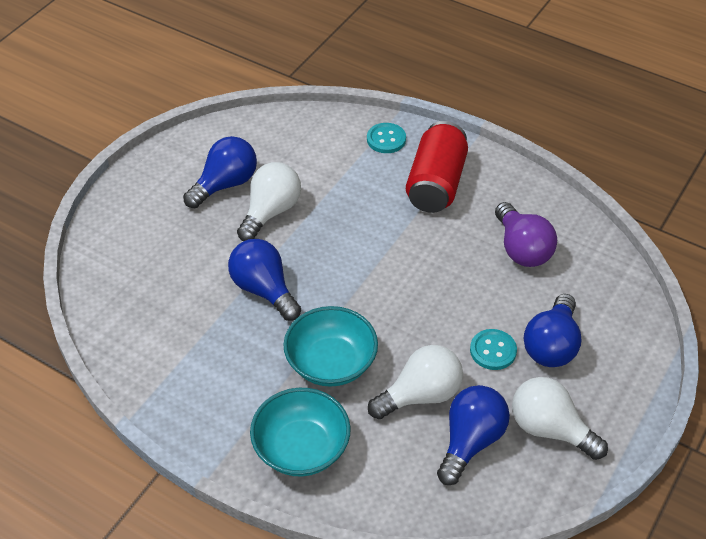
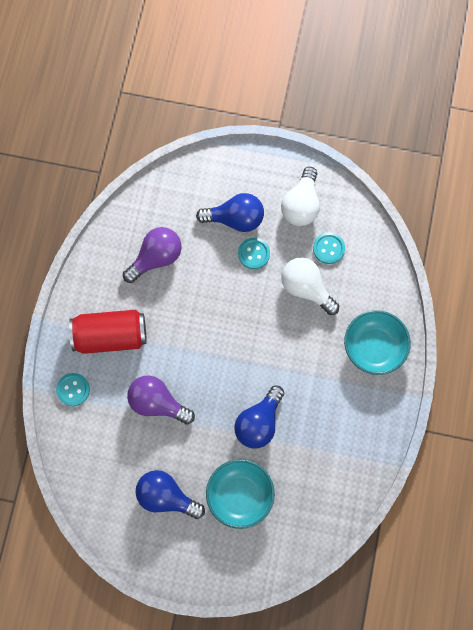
camera: 110 degrees left, 25 degrees up
white light bulb [237,162,301,241] -> none
turquoise bowl [283,306,378,387] -> turquoise bowl moved to [206,459,275,529]
blue light bulb [437,385,510,485] -> turquoise button [313,232,345,264]
none -> purple light bulb [127,375,195,425]

